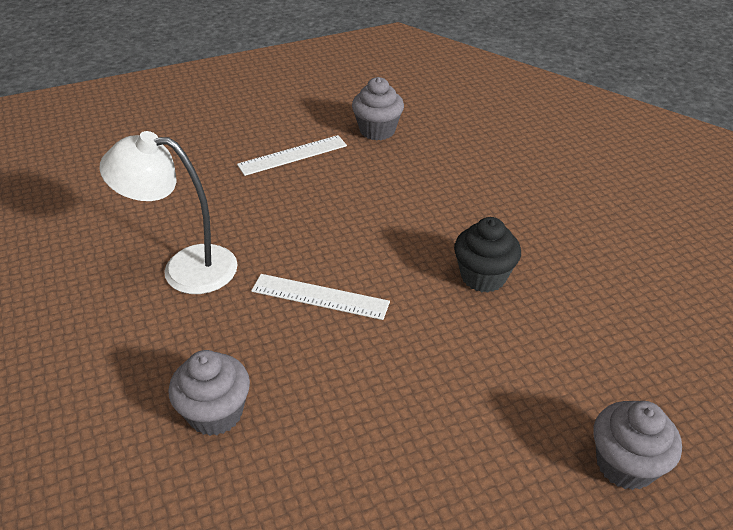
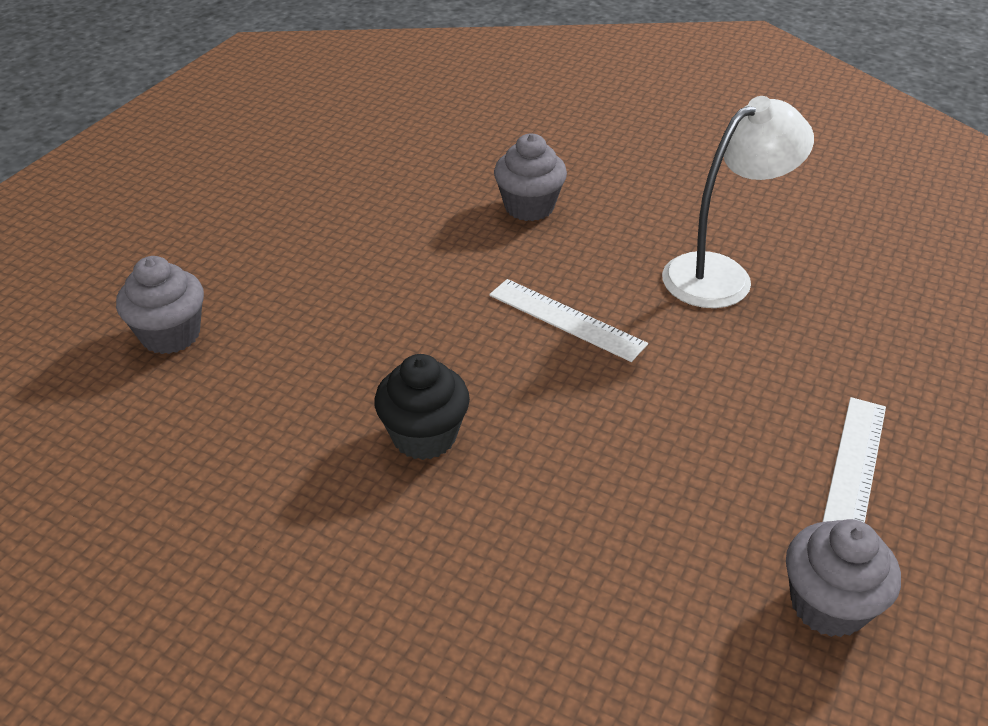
camera: 140 degrees right, 0 degrees up
white ruler [251,274,390,320] -> white ruler turned 60 degrees clockwise [489,279,648,362]

